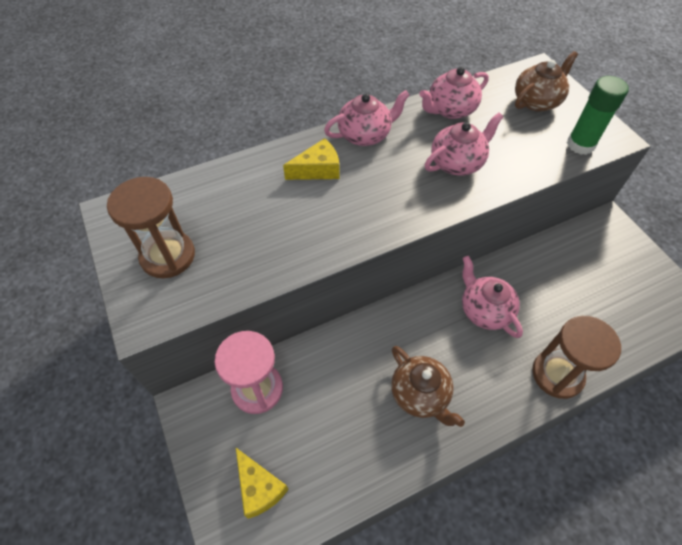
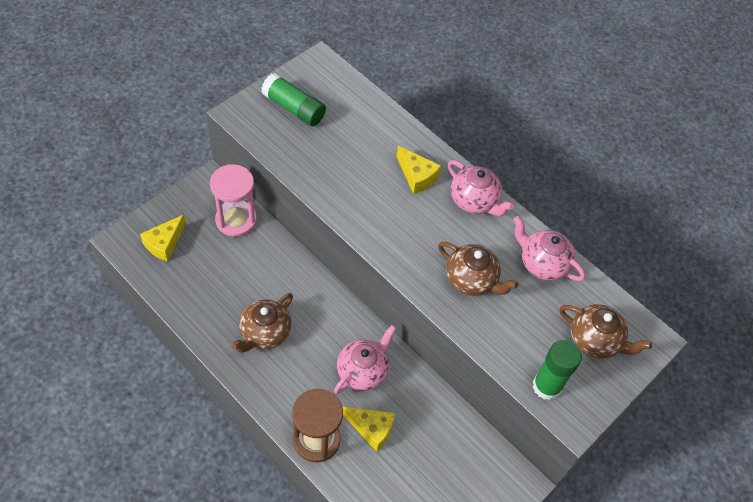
camera: 65 degrees right, 0 degrees up
brown hourglass [107,177,195,278] -> green glue stick [261,73,326,126]
pink teapot [425,113,504,176] -> brown teapot [438,242,518,296]
none -> yellow cheese [343,407,395,452]

